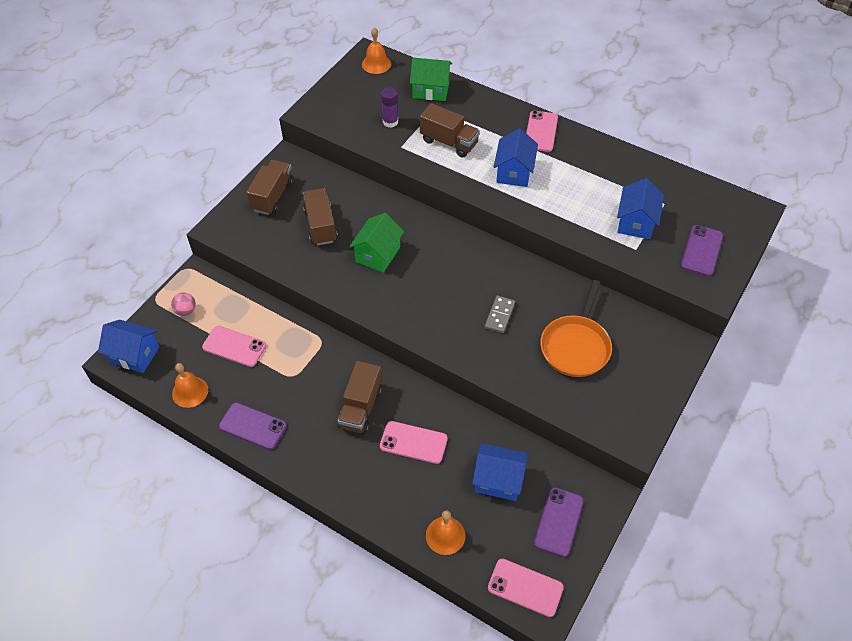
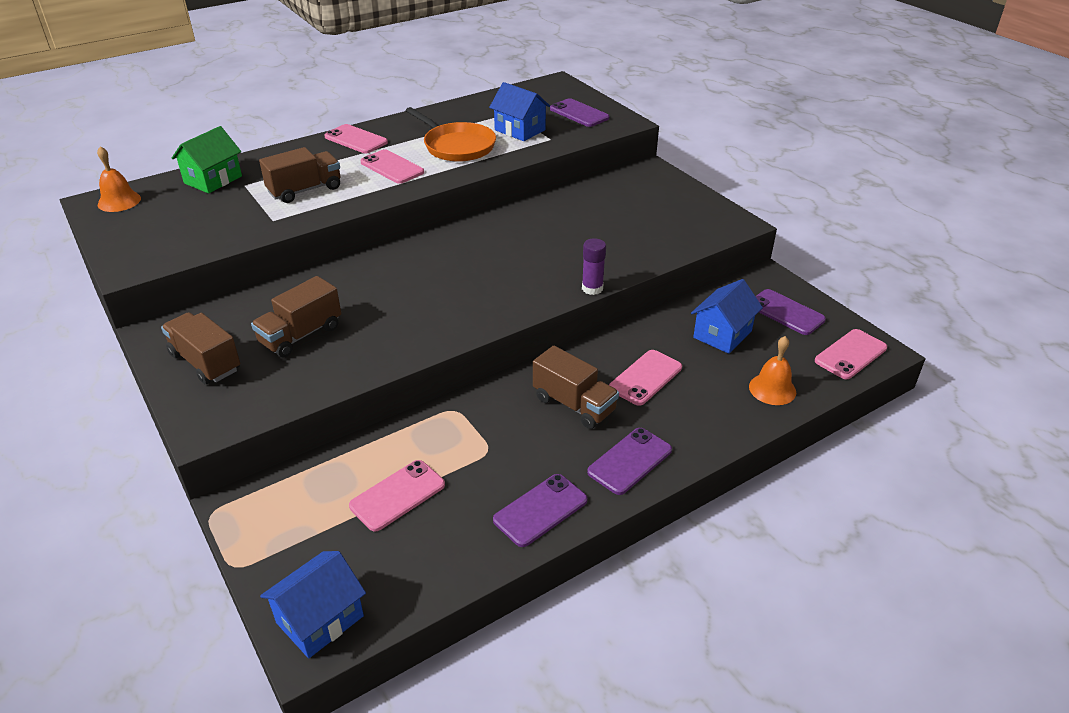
camera: 65 degrees left, 15 degrees down
pink ball [171,293,196,316] -> none
orange bell [172,363,208,408] -> none
brown truck [303,188,338,246] -> brown truck turned 60 degrees counterclockwise [251,276,341,357]
green house [349,213,404,273] -> none
purple glue stick [381,87,398,128] -> purple glue stick moved to [582,238,606,295]
grey domino [485,296,515,333] -> none
blue house [494,128,538,187] -> pink phone [360,149,424,184]
orange pan [540,280,612,377] -> orange pan moved to [405,107,496,162]
none -> purple phone [587,428,672,495]

